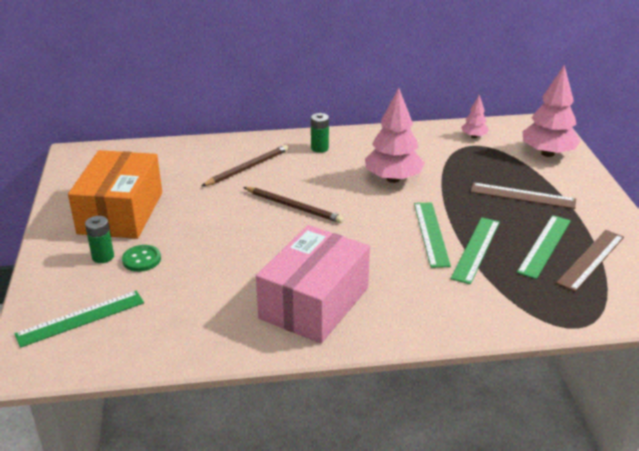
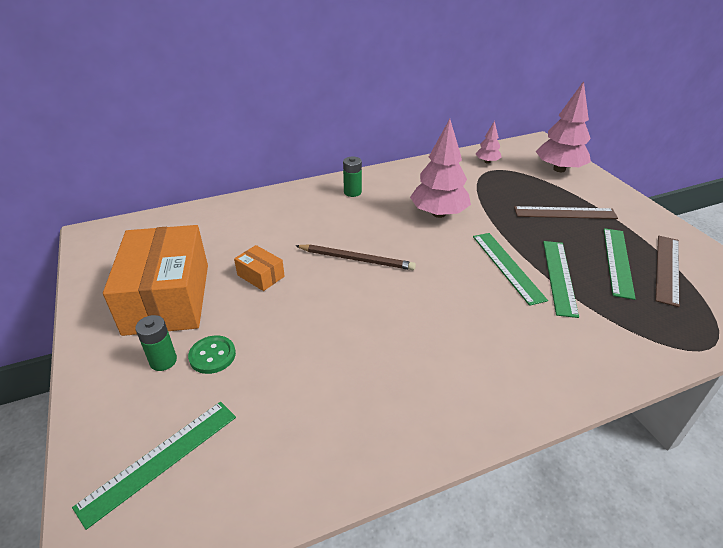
camera: 15 degrees left, 5 degrees up
brown pencil [202,145,288,186] -> none
pink box [256,225,370,343] -> none
none -> orange box [234,245,285,291]

